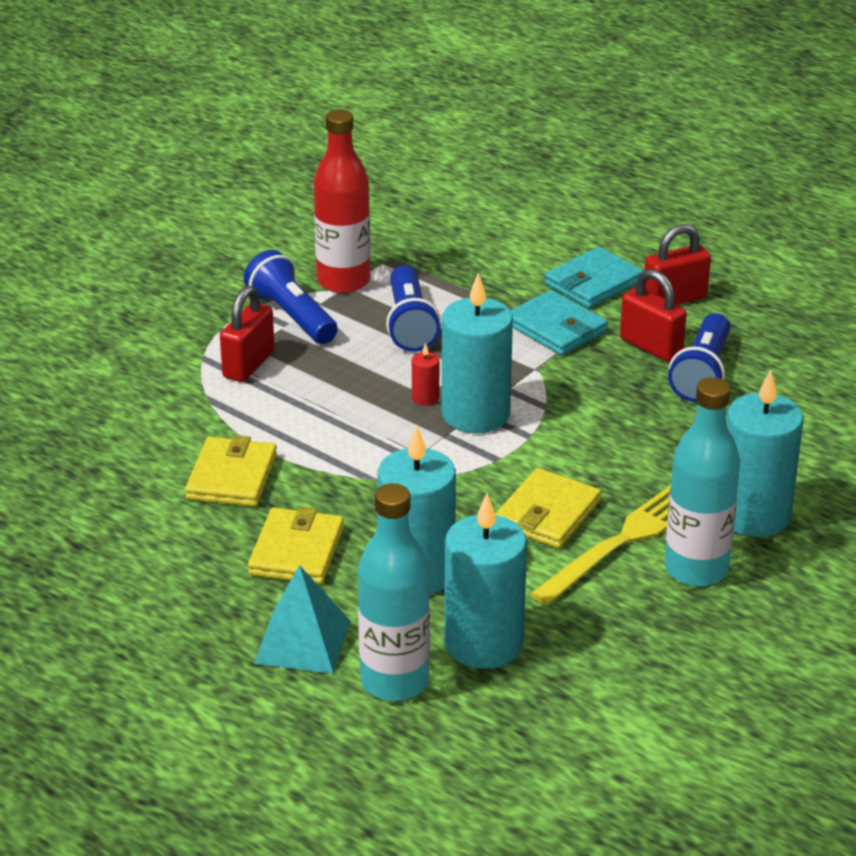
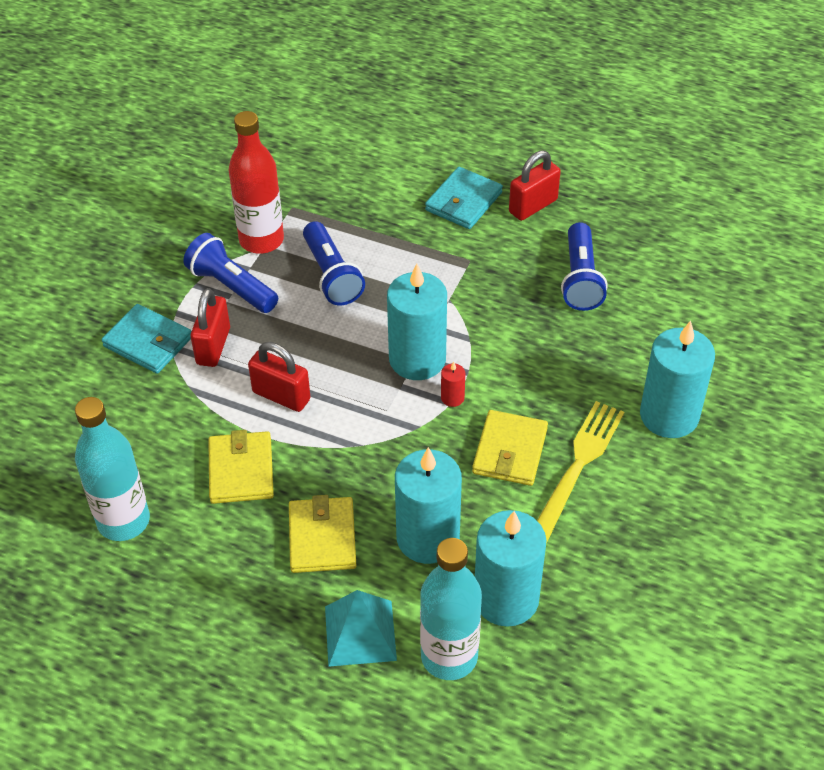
camera: 15 degrees left, 15 degrees up
red candle [412,343,439,406] -> red candle moved to [441,361,465,407]
turquoise wallet [510,290,608,355] -> turquoise wallet moved to [102,304,192,374]
red padlock [620,269,687,362] -> red padlock moved to [248,342,310,412]
turquoise bottle [665,377,740,586] -> turquoise bottle moved to [75,397,150,541]

